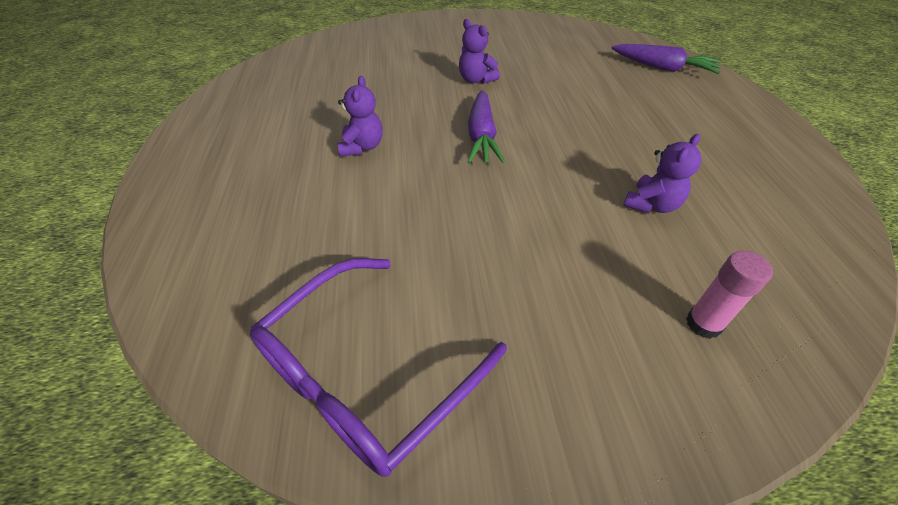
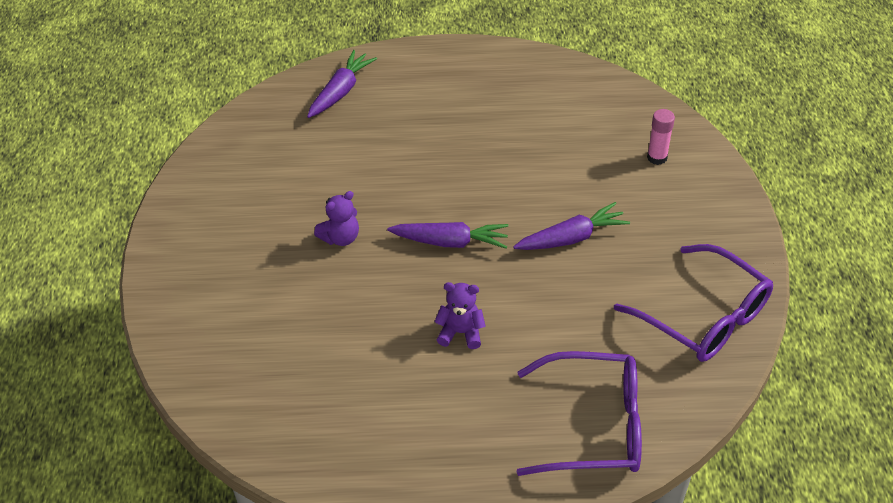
camera: 85 degrees left, 0 degrees up
purple teddy bear [623,134,701,213] -> none
none -> purple carrot [513,202,630,250]
none -> purple glasses [516,351,642,476]

